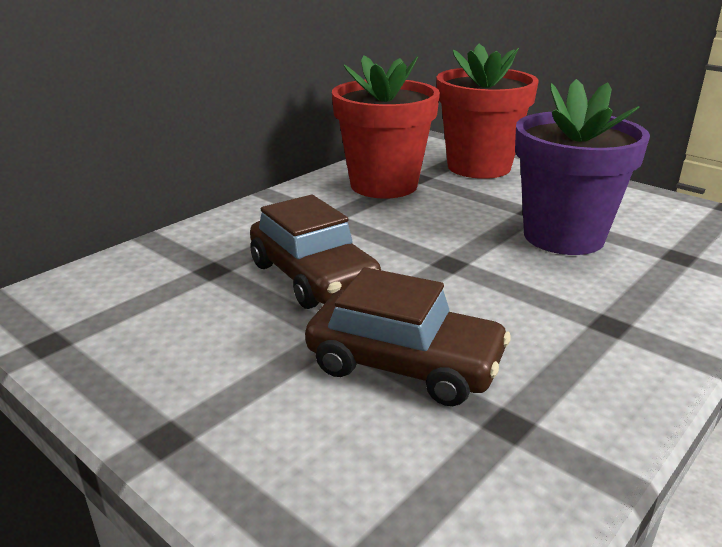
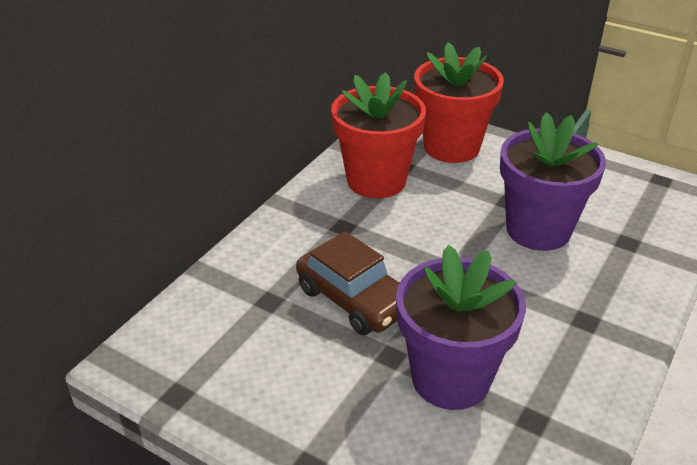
camera: 10 degrees left, 10 degrees up
brown car [305,267,511,406] -> purple flower pot [396,245,526,410]

